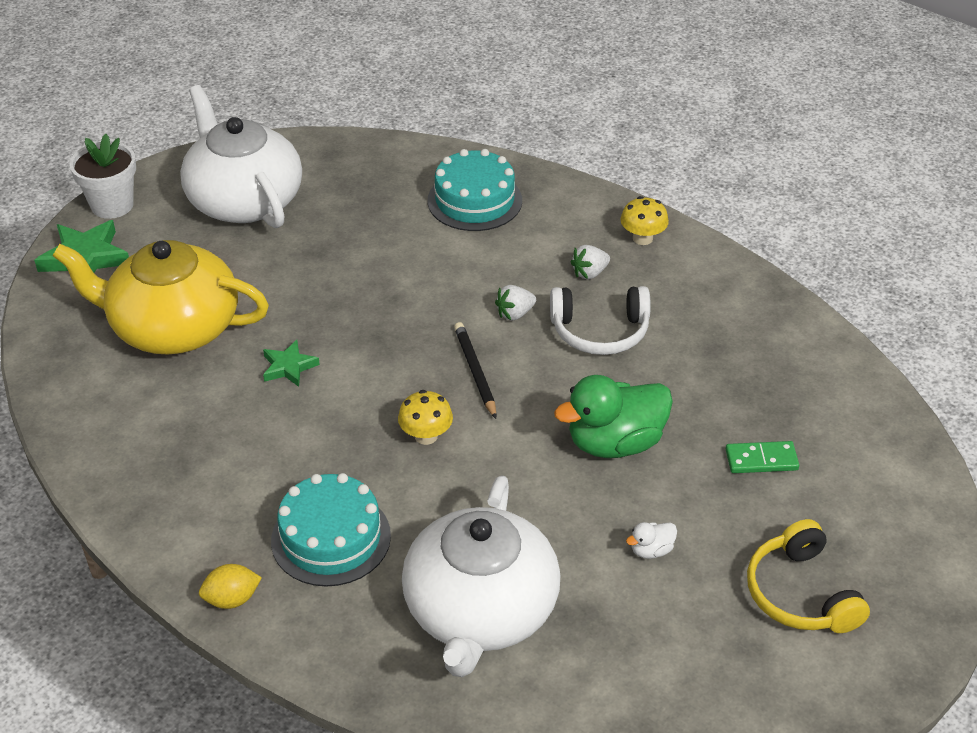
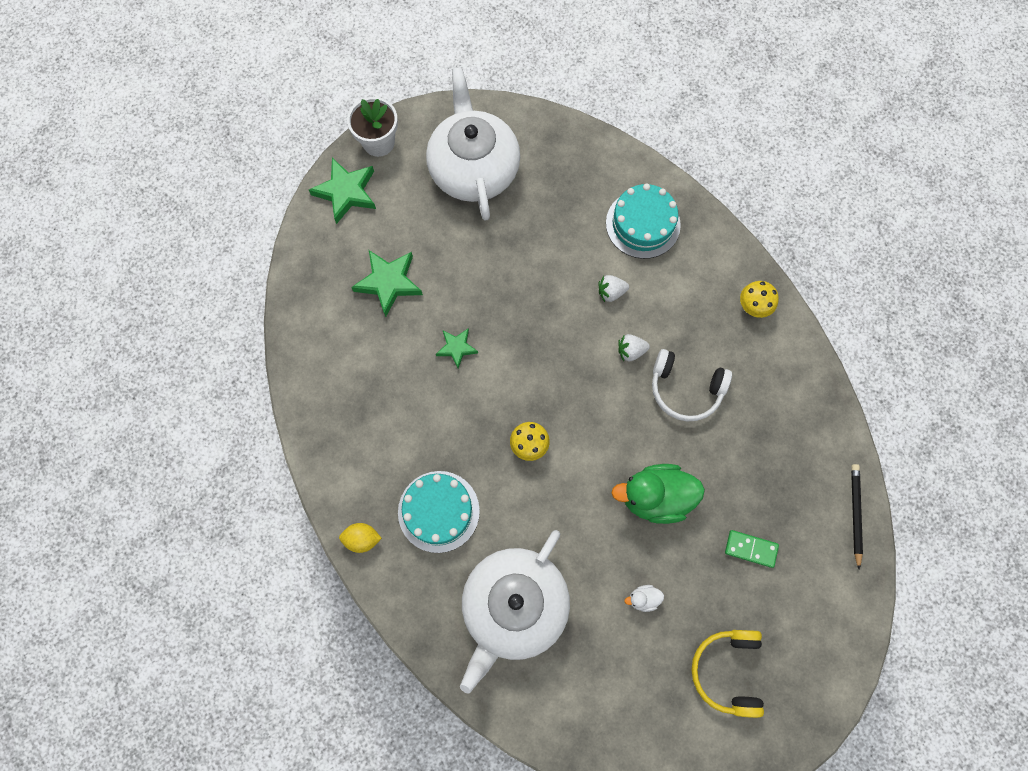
camera: 20 degrees right, 30 degrees up
yellow teapot [52,240,269,354] -> green star [351,250,423,317]
black pencil [454,322,496,419] -> black pencil moved to [851,464,863,570]
white strawberry [571,245,610,280] -> white strawberry moved to [598,275,629,302]

